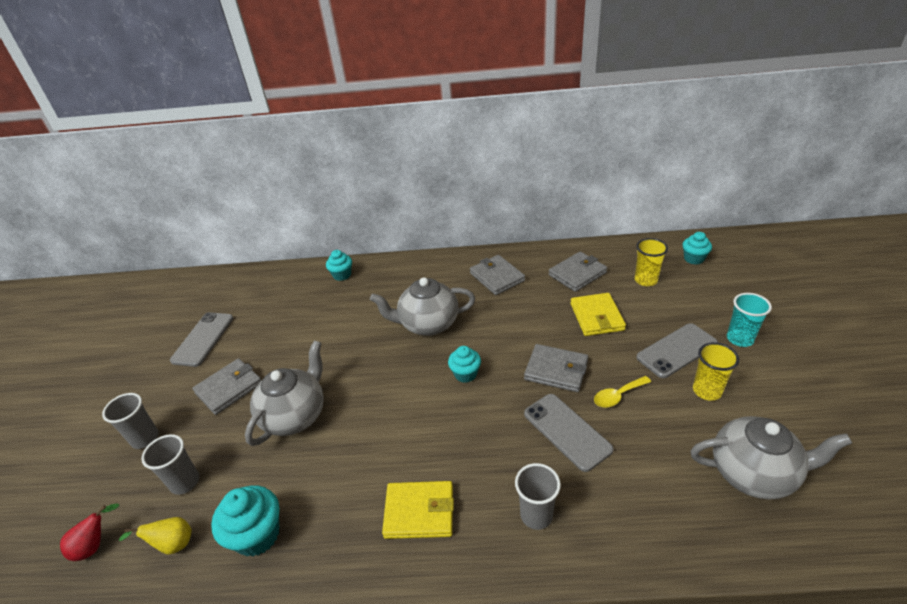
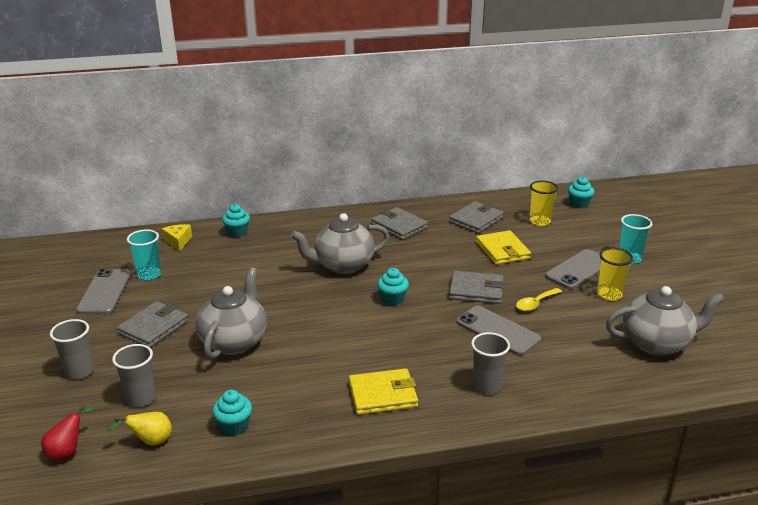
camera: 15 degrees left, 10 degrees down
turquoise cupcake [211,485,279,557] -> turquoise cupcake [212,390,252,436], size x0.64
none -> turquoise cup [127,229,161,280]
none -> yellow cheese [162,224,192,251]

